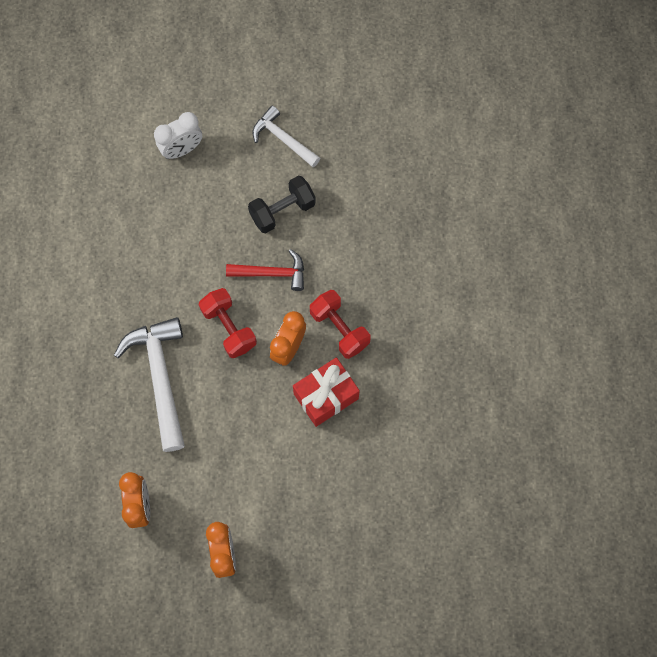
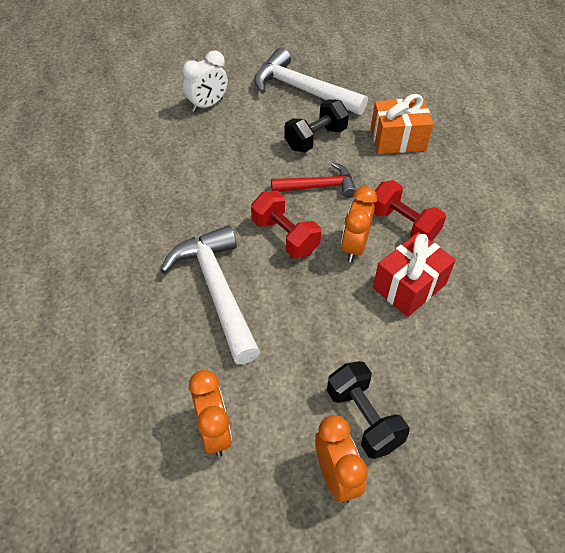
camera: 10 degrees left, 20 degrees down
white hammer [253,106,320,167] -> white hammer [254,48,368,115], size x1.63
none -> black dumbbell [327,361,409,459]
none -> orange gift [371,94,433,154]

